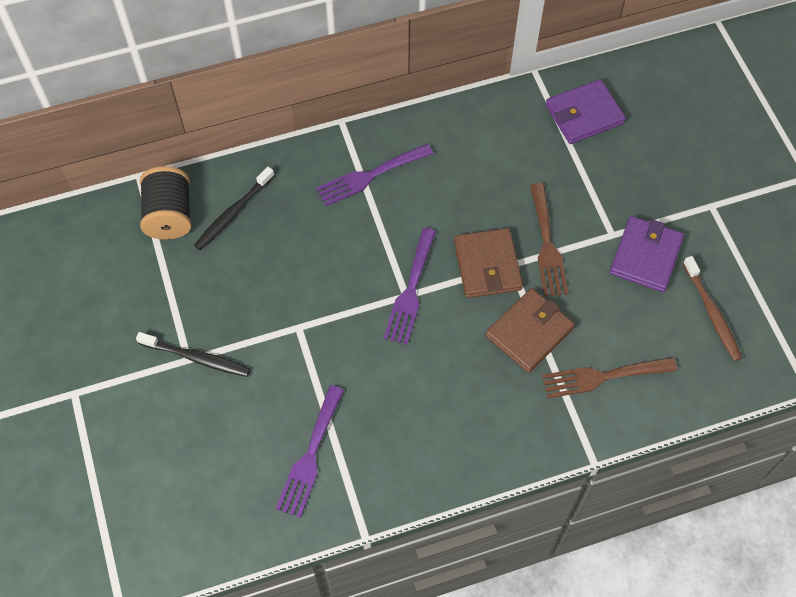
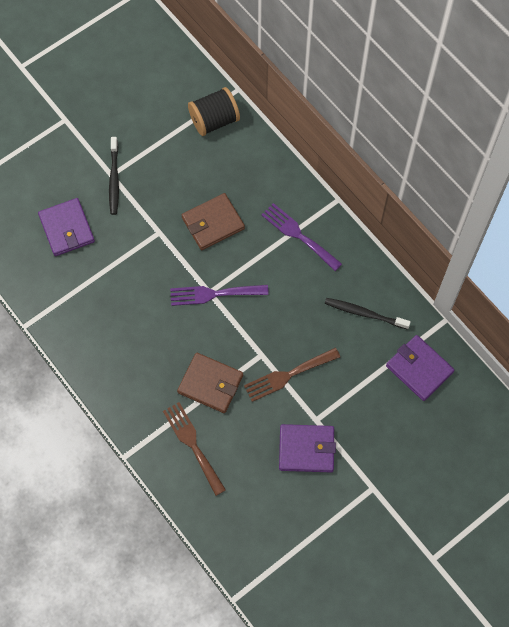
camera: 70 degrees right, 5 degrees up
black toothbrush [194,167,274,250] -> black toothbrush moved to [324,298,411,330]
purple fork [276,385,344,518] -> none
brown wallet [454,228,523,298] -> brown wallet moved to [182,193,245,250]
brown toothbrush [683,256,742,361] -> none
none -> purple wallet [38,198,95,256]

